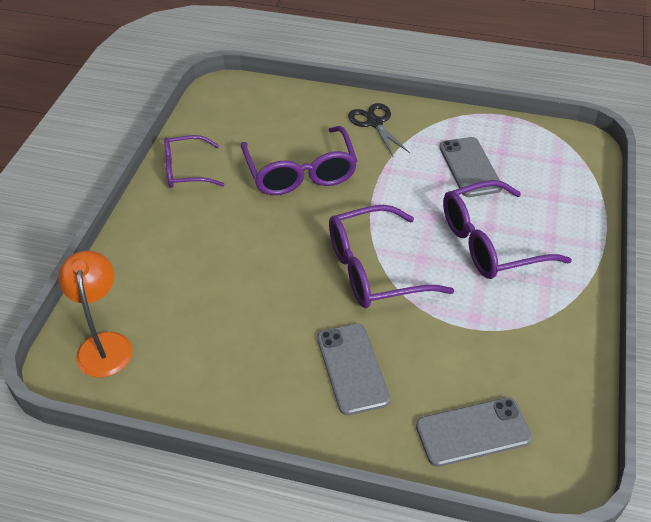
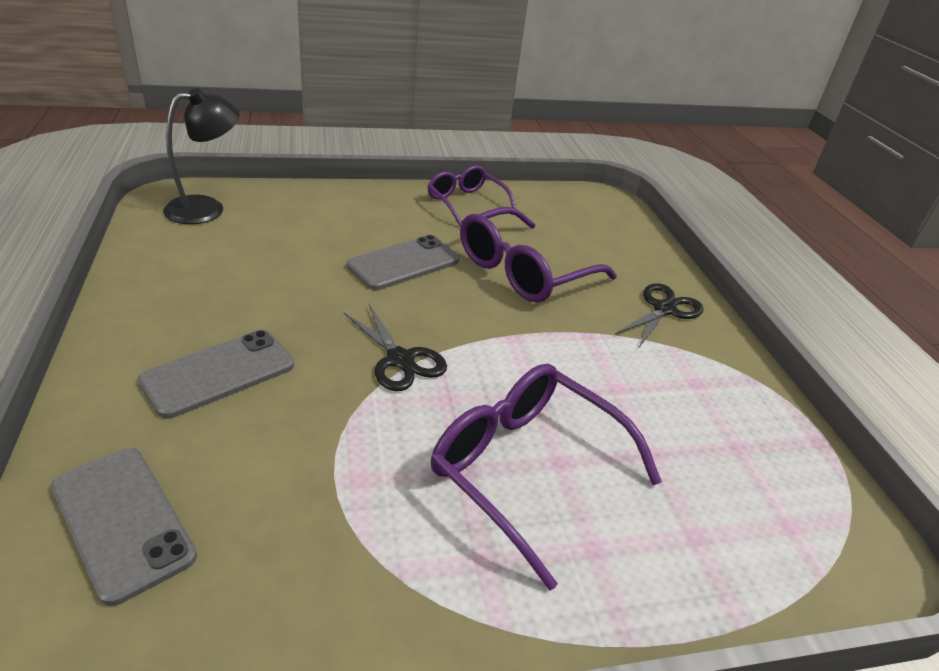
camera: 60 degrees right, 10 degrees down
orange lamp [58,251,133,377] -> black lamp [163,88,240,224]
purple glasses [329,205,454,308] -> black scissors [344,304,447,391]
grey phone [439,137,502,197] -> grey phone moved to [347,235,459,290]

